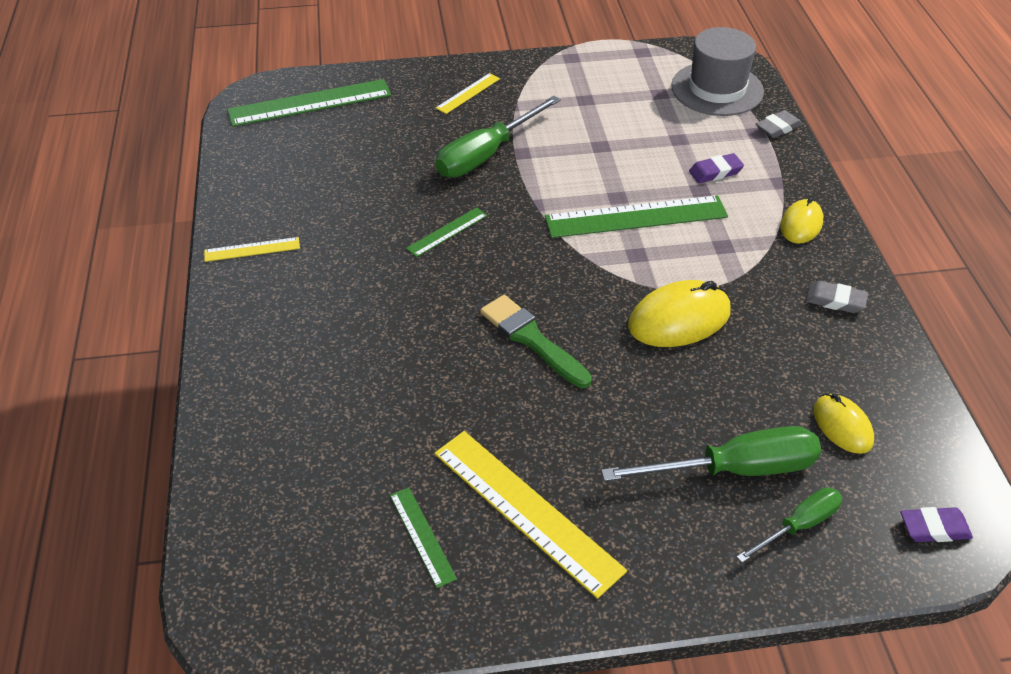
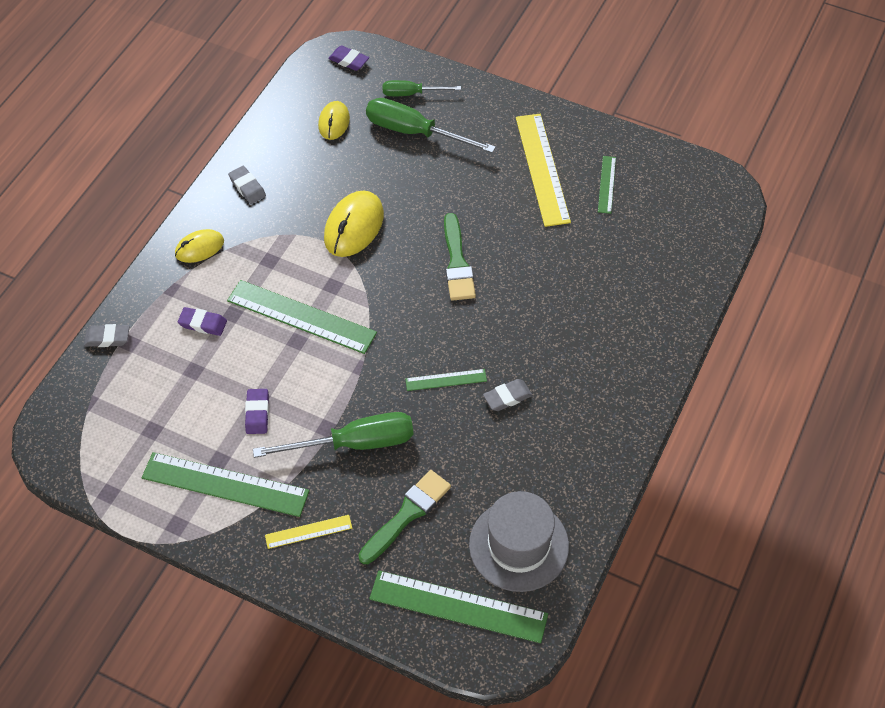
camera: 145 degrees left, 10 degrees up
yellow ruler [204,237,300,262] -> none
yellow mouse [628,280,730,347] -> yellow mouse turned 75 degrees counterclockwise [324,190,384,257]
grey hat [671,27,764,116] -> grey hat moved to [469,491,569,592]
none -> green ruler [142,452,310,517]
none -> purple eraser [245,389,269,434]
none -> green brush [358,470,451,564]
none -> grey eraser [483,379,533,411]

